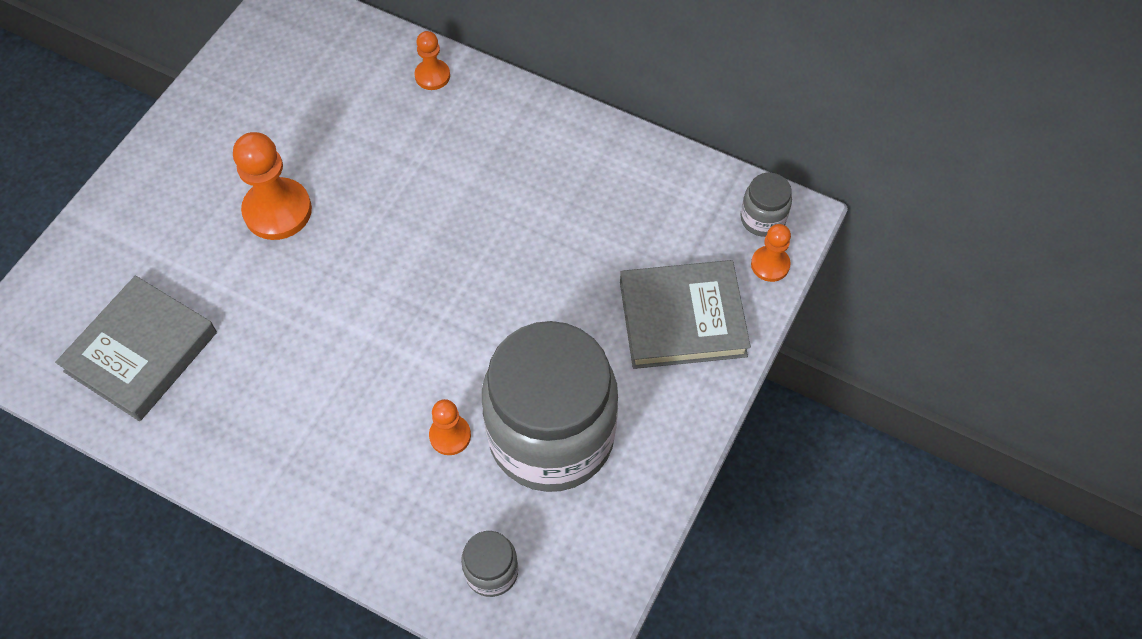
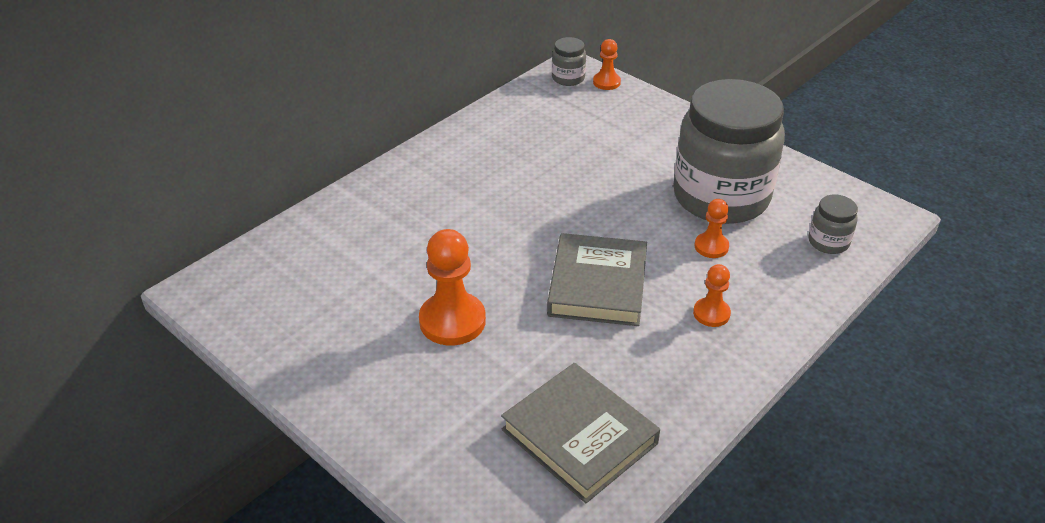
camera: 75 degrees left, 20 degrees down
orange pawn [414,31,450,90] -> orange pawn moved to [693,264,731,327]
grey book [620,260,751,369] -> grey book moved to [547,233,647,326]

